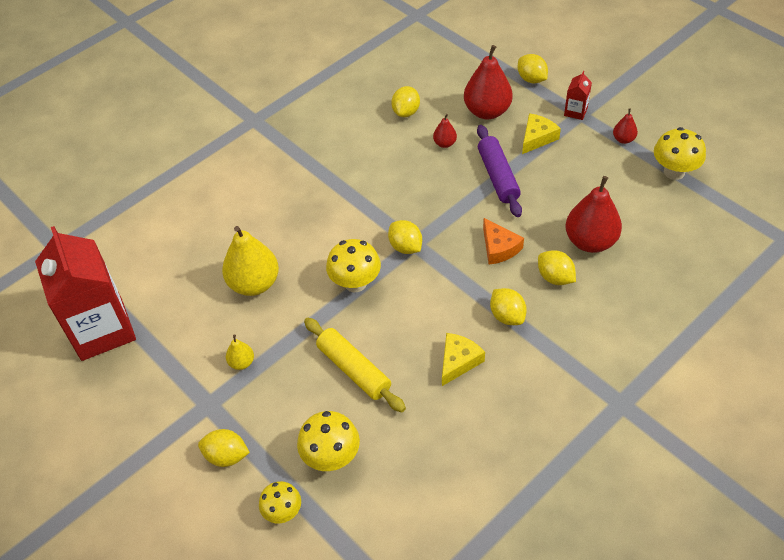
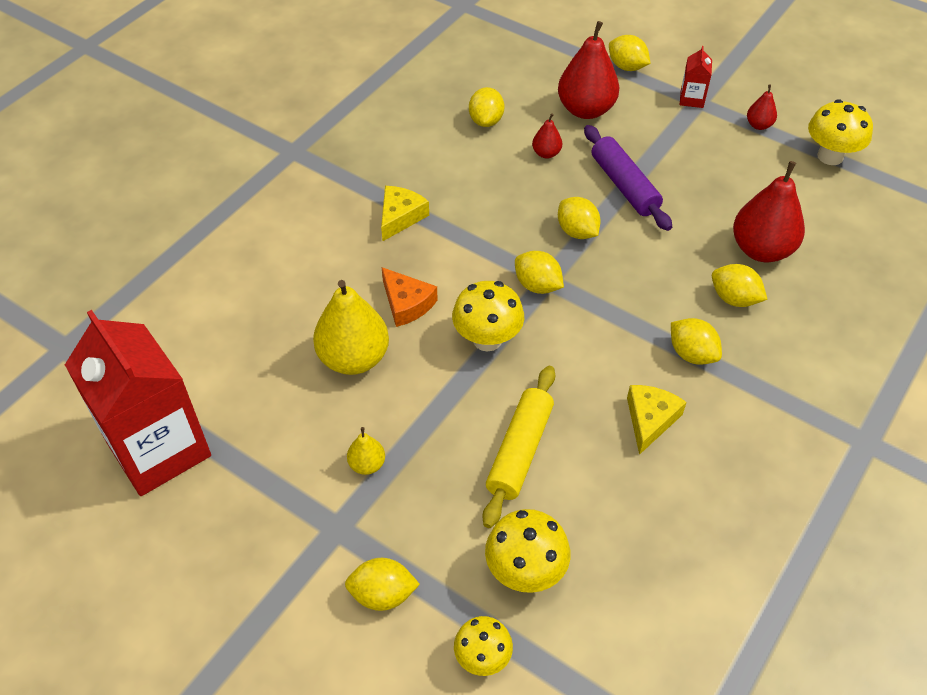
camera: 15 degrees left, 0 degrees up
yellow rolling pin [304,318,406,412] -> yellow rolling pin turned 75 degrees clockwise [483,366,556,528]
orange cheese [483,218,524,264] -> orange cheese moved to [382,267,438,327]
yellow cheese [522,113,561,154] -> yellow cheese moved to [381,186,429,241]
none -> yellow lemon [558,197,601,239]

